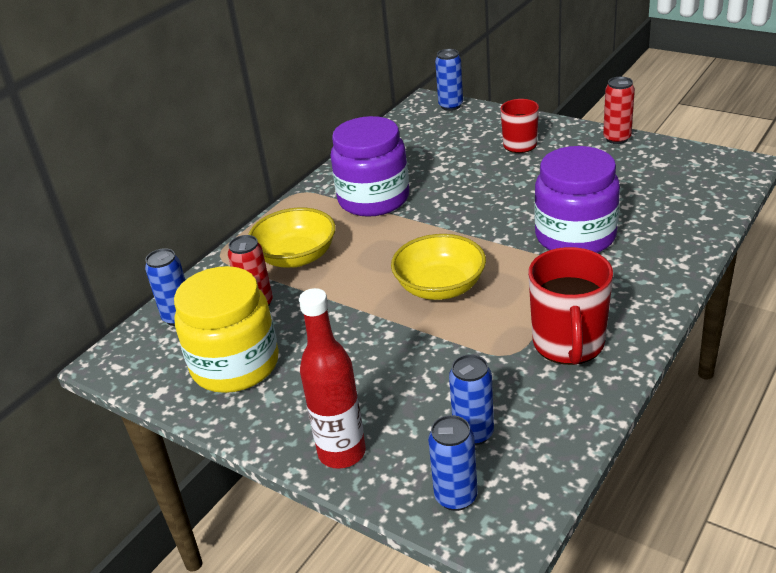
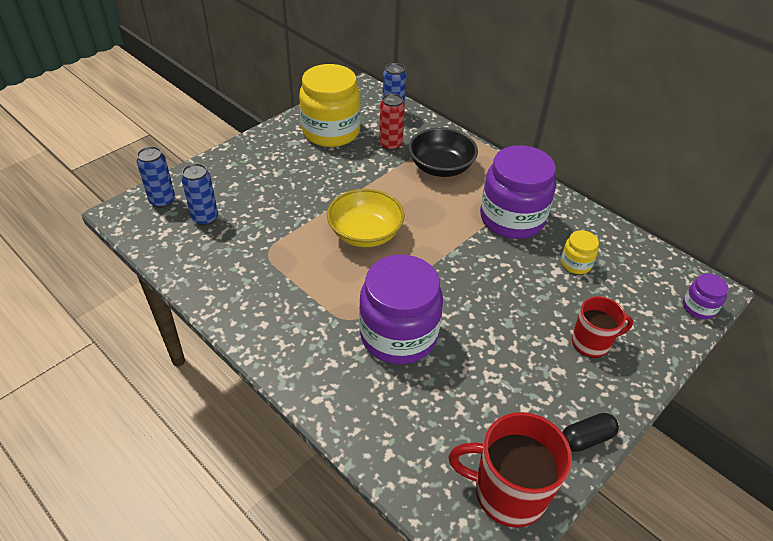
camera: 95 degrees right, 10 degrees up
yellow bowl [248,208,336,268] -> black bowl [409,128,478,177]
red bottle [299,288,366,469] -> none
blue can [435,49,463,111] -> purple jar [683,273,729,320]
red mug [528,247,613,365] -> red mug moved to [449,412,572,528]
red can [603,77,635,144] -> black capsule [562,413,619,452]
none -> yellow jar [561,230,599,274]

